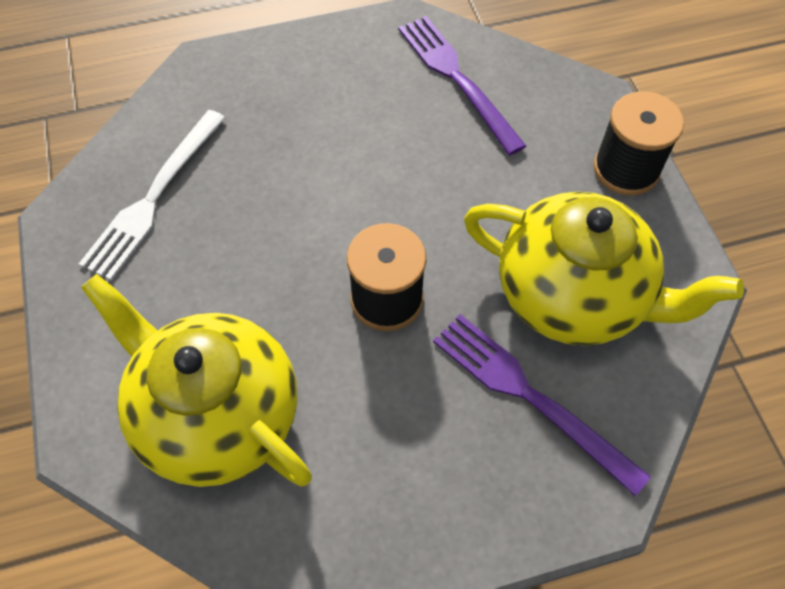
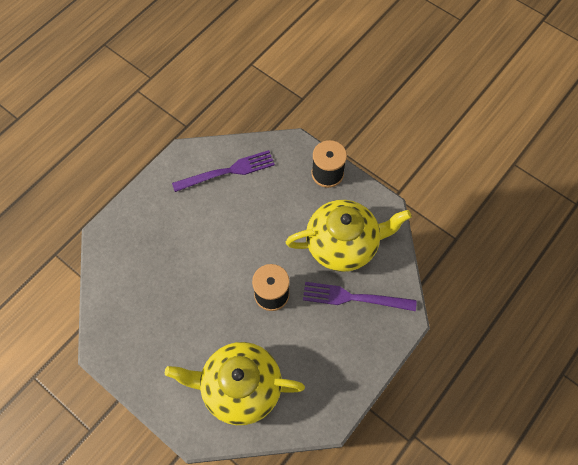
camera: 35 degrees left, 5 degrees up
white fork [79,110,225,280] -> none
purple fork [398,16,526,155] -> purple fork turned 135 degrees clockwise [172,150,275,192]

